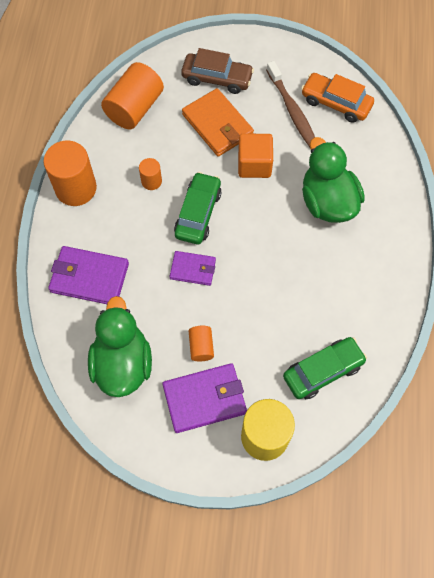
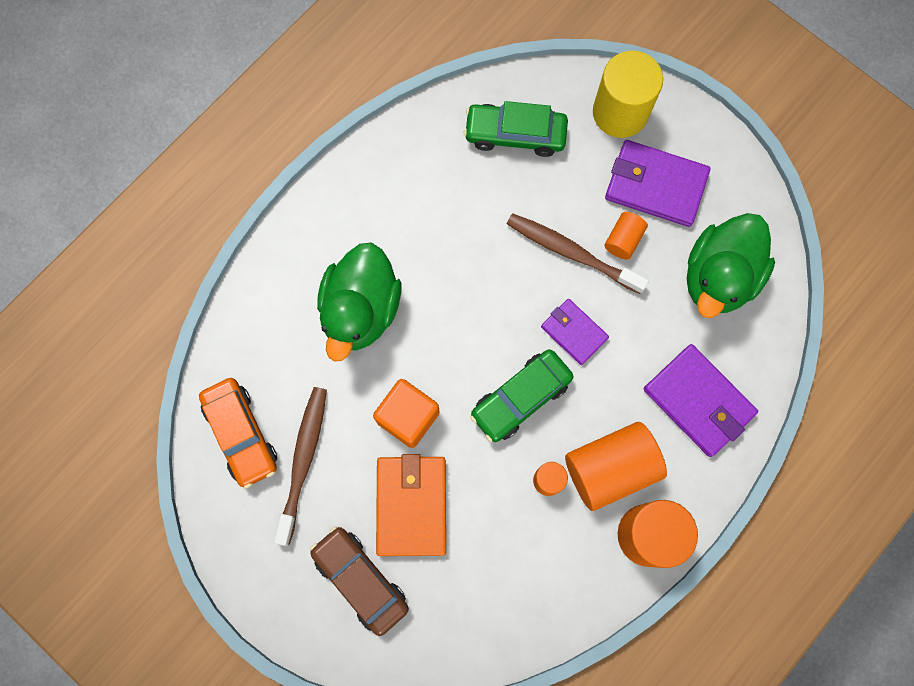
camera: 145 degrees left, 10 degrees up
orange cylinder [101,62,164,129] -> orange cylinder moved to [565,422,667,511]
none -> brown toothbrush [507,213,649,294]

